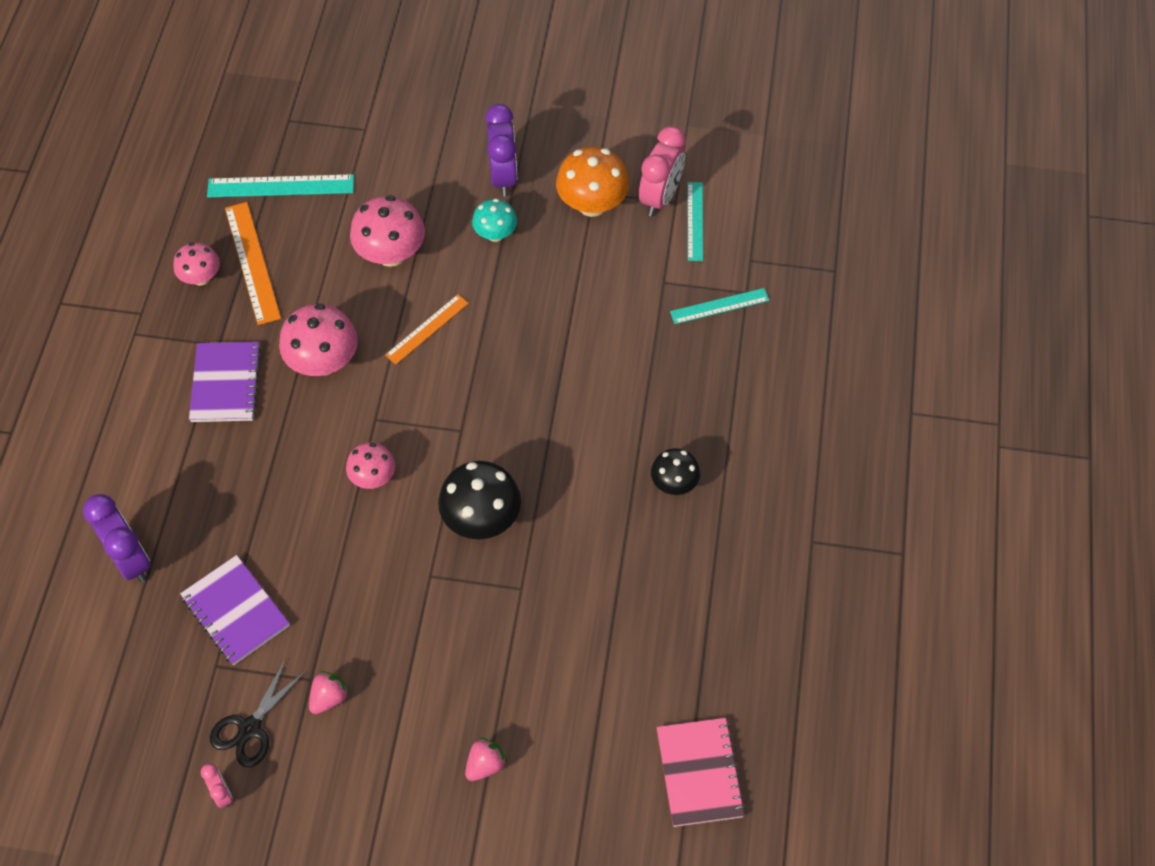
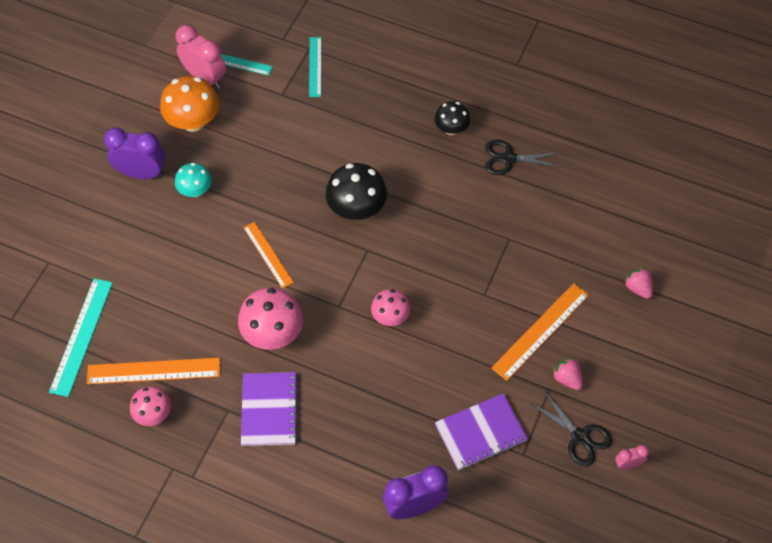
camera: 75 degrees left, 0 degrees up
purple notebook [189,342,261,422] -> purple notebook turned 75 degrees clockwise [241,372,298,446]
pink mushroom [350,195,425,267] -> none
black mushroom [438,461,521,539] -> black mushroom moved to [325,163,387,220]
pink notebook [656,718,745,827] -> none
none -> black scissors [485,140,562,175]
none -> orange ruler [491,283,589,381]

